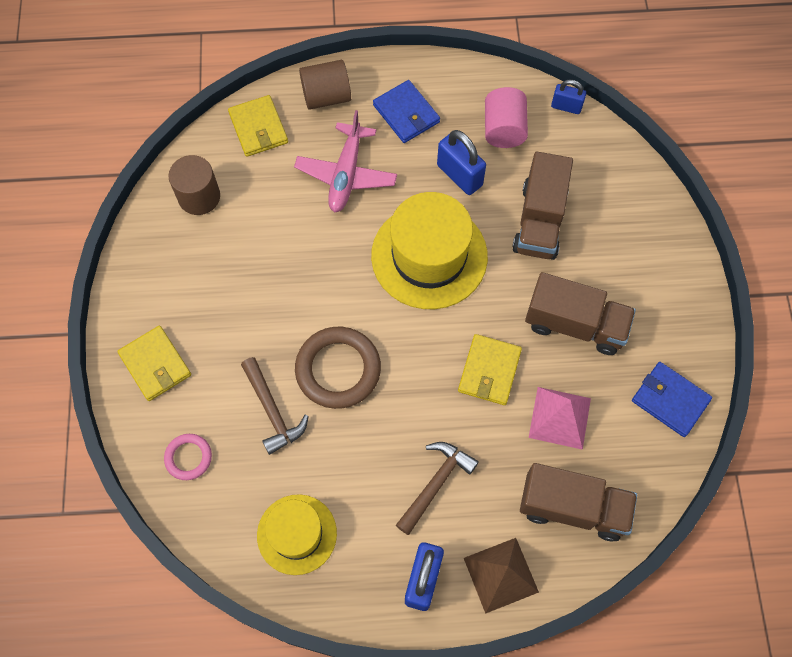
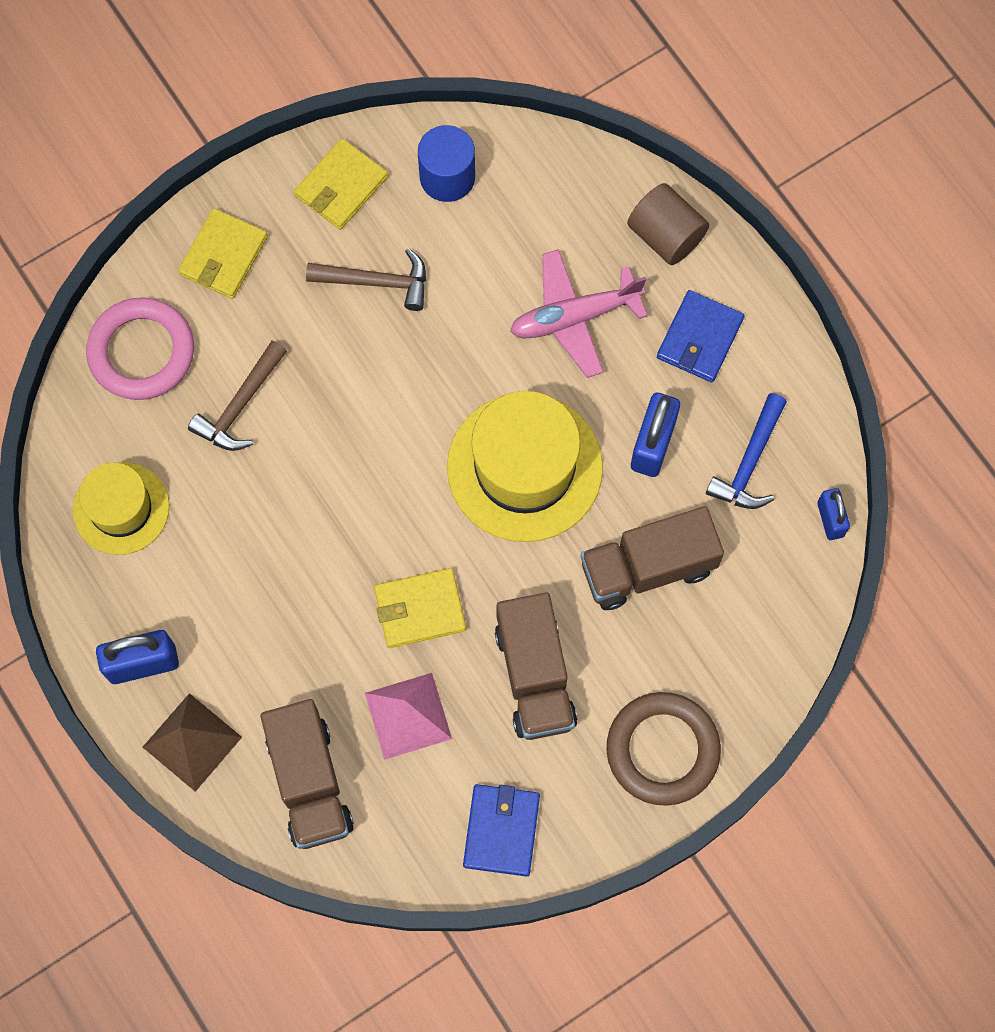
camera: 60 degrees right, 5 degrees up
pink ring [164,434,212,480] -> pink ring [86,297,194,400], size x1.86
brown cylinder [168,155,220,215] -> blue cylinder [418,125,475,202]
yellow wallet [228,95,288,157] -> yellow wallet moved to [294,138,388,229]
brown ring [295,327,381,409] -> brown ring moved to [607,692,721,806]
brown hammer [396,442,479,535] -> brown hammer moved to [306,248,426,311]
pink cylinder [485,87,528,148] -> blue hammer [706,393,787,509]

